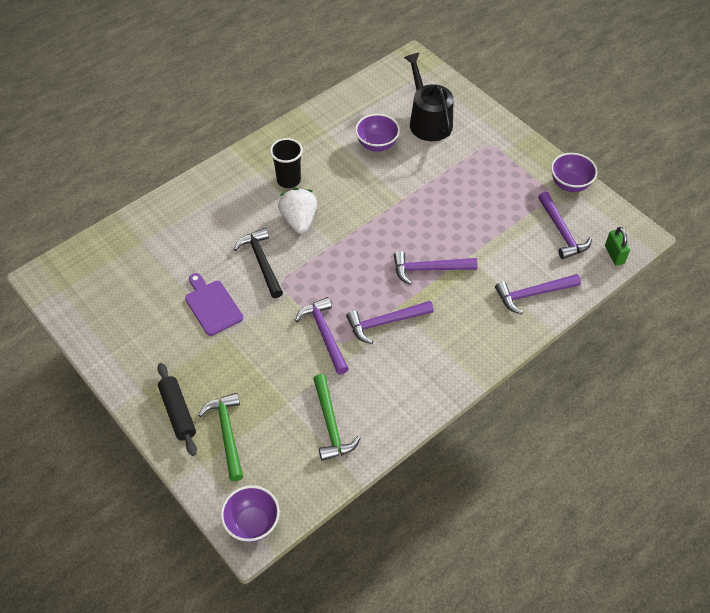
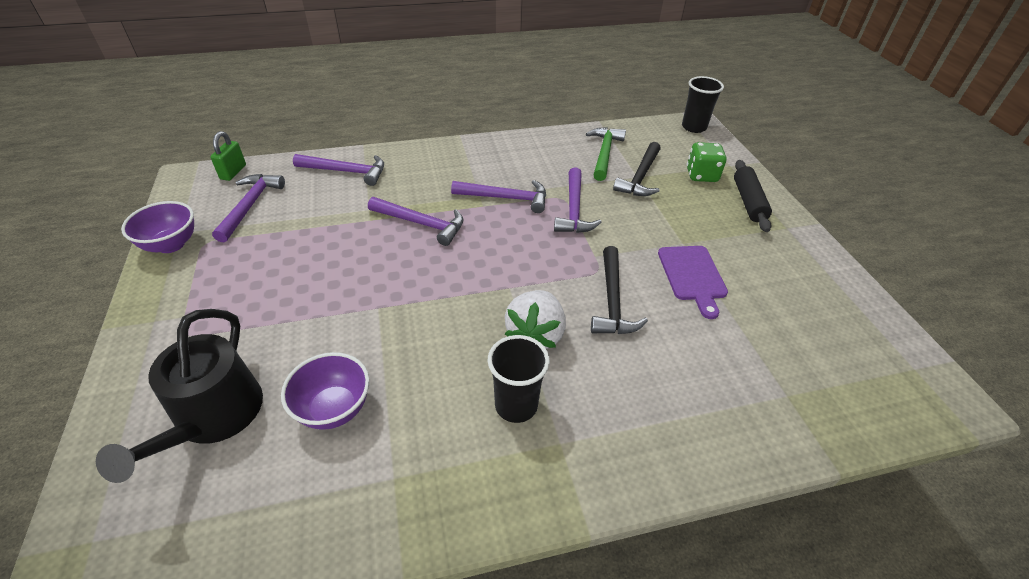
camera: 155 degrees left, 10 degrees down
green hammer [199,393,243,481] -> green dice [687,142,726,182]
purple bowl [221,485,280,542] -> black cup [682,76,724,133]
none -> black hammer [613,142,661,196]

